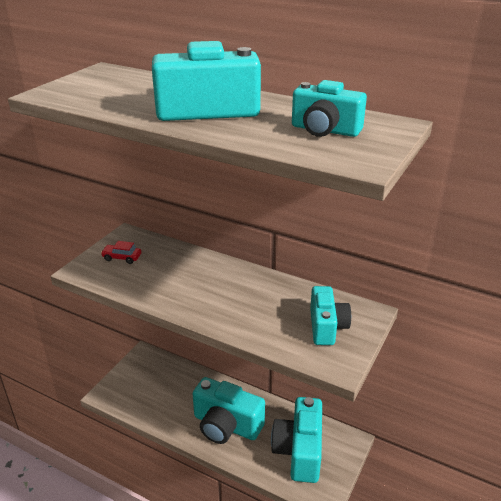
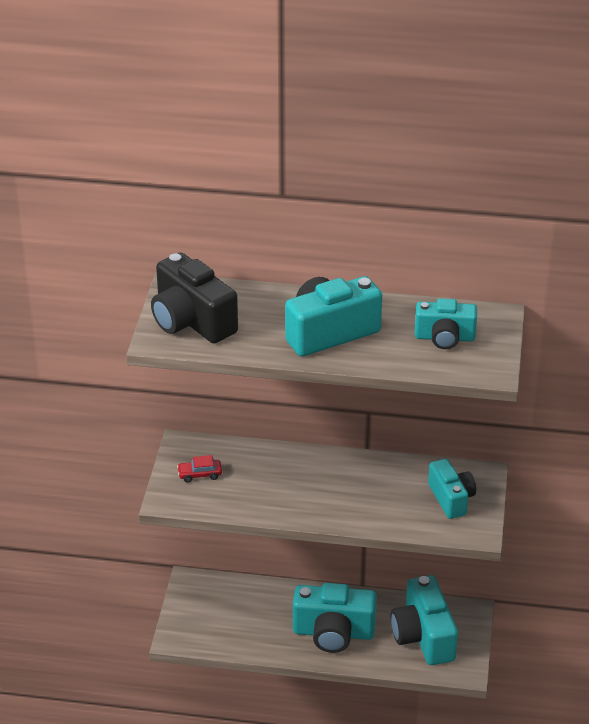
camera: 20 degrees left, 5 degrees up
none -> black camera [151,253,238,343]

